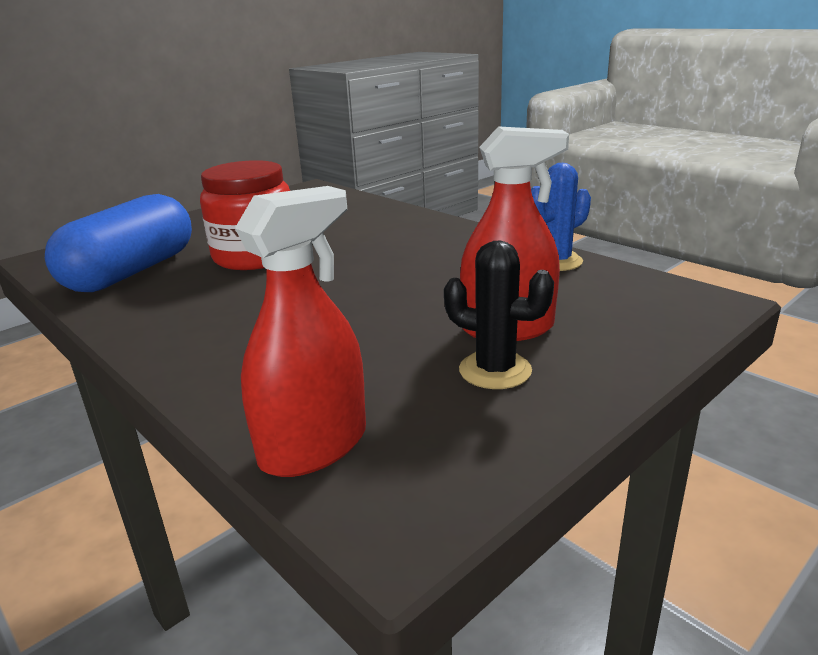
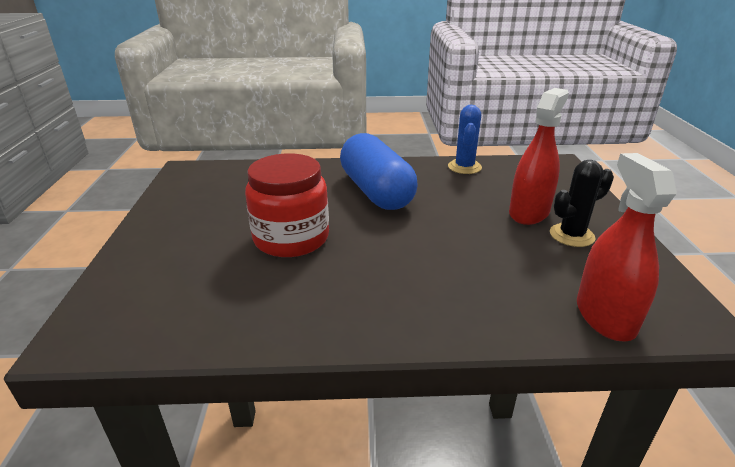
camera: 50 degrees left, 5 degrees up
blue capsule [45,194,192,292] -> blue capsule moved to [340,133,418,210]

